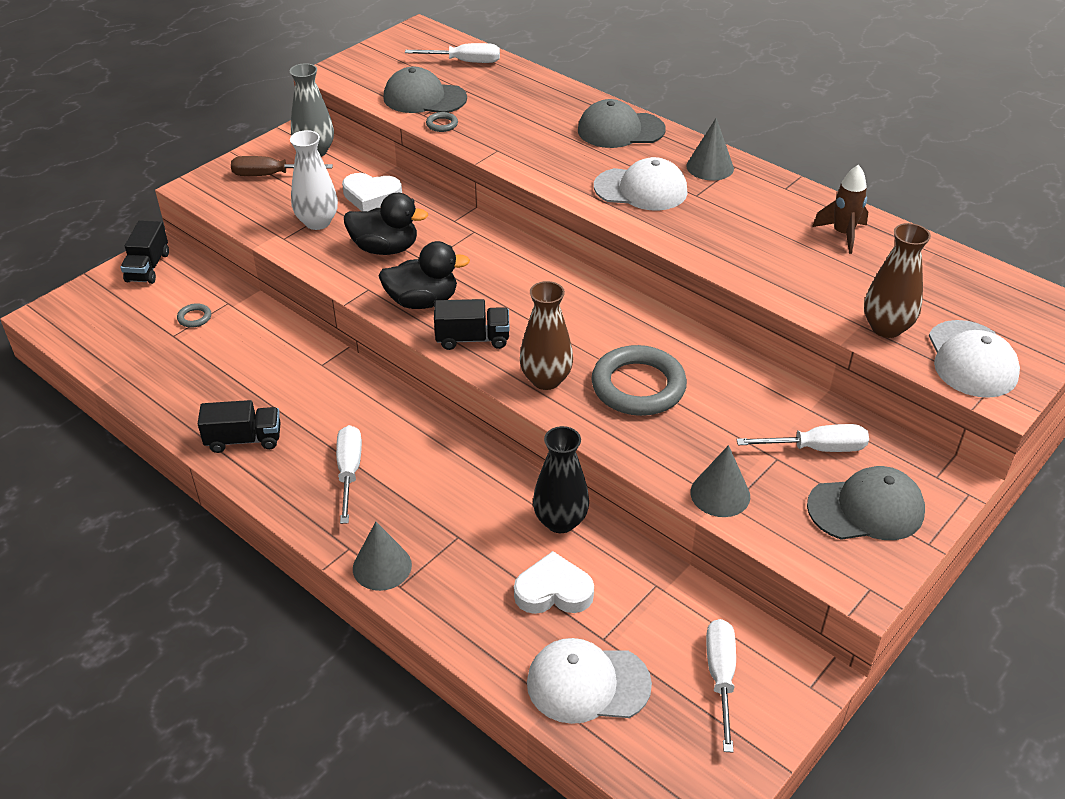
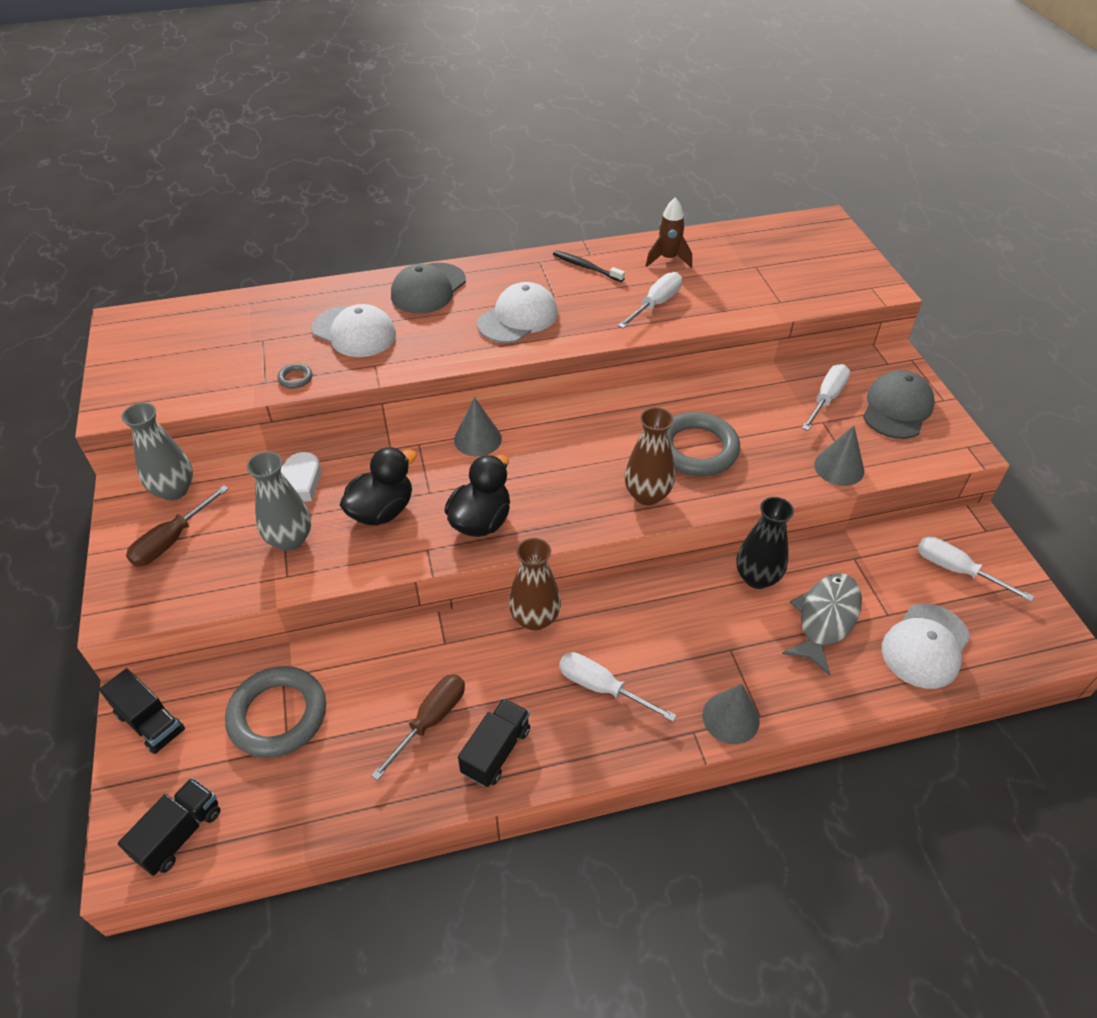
camera: 55 degrees left, 5 degrees up
grey ring [177,303,211,328] -> grey ring [225,666,326,758], size x2.45
white vase [290,130,338,230] -> grey vase [247,452,311,551]
grey cap [383,67,467,113] -> none
white screwdriver [405,43,500,63] -> white screwdriver moved to [618,272,682,328]
black truck [434,299,510,350] -> black truck moved to [118,778,221,876]
white heart [514,551,594,614] -> grey fish [782,573,862,676]
grey cone [686,118,734,181] -> grey cone moved to [454,397,502,456]
brown vase [864,223,931,338] -> brown vase moved to [509,538,561,631]
white cap [929,320,1020,398] -> white cap moved to [312,304,396,357]
none -> brown screwdriver [371,674,465,781]
none -> black toothbrush [553,251,625,282]

